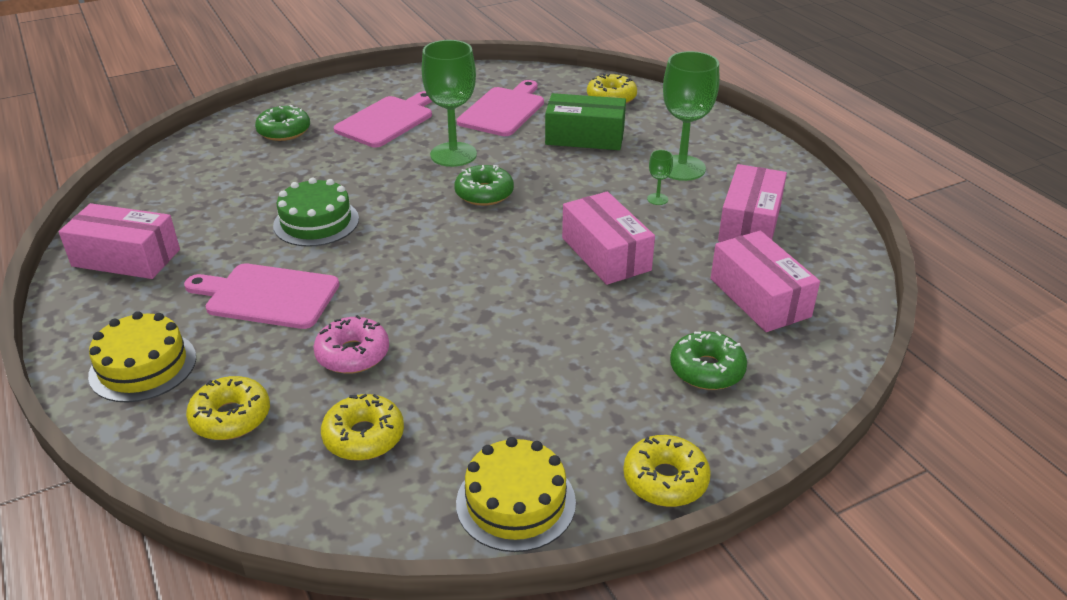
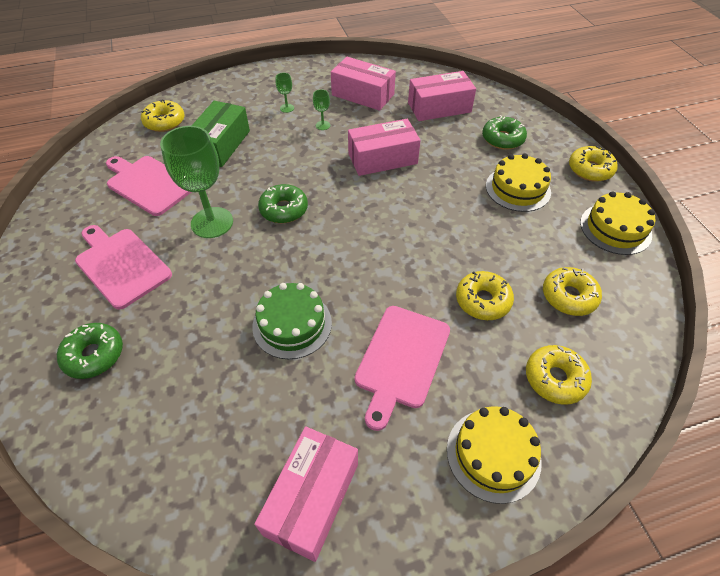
camera: 80 degrees left, 15 degrees up
pink donut [313,315,389,374] -> yellow donut [456,271,514,320]
green goblet [663,51,719,181] -> green goblet [275,73,294,113], size x0.42
none -> yellow cake [486,153,551,212]

